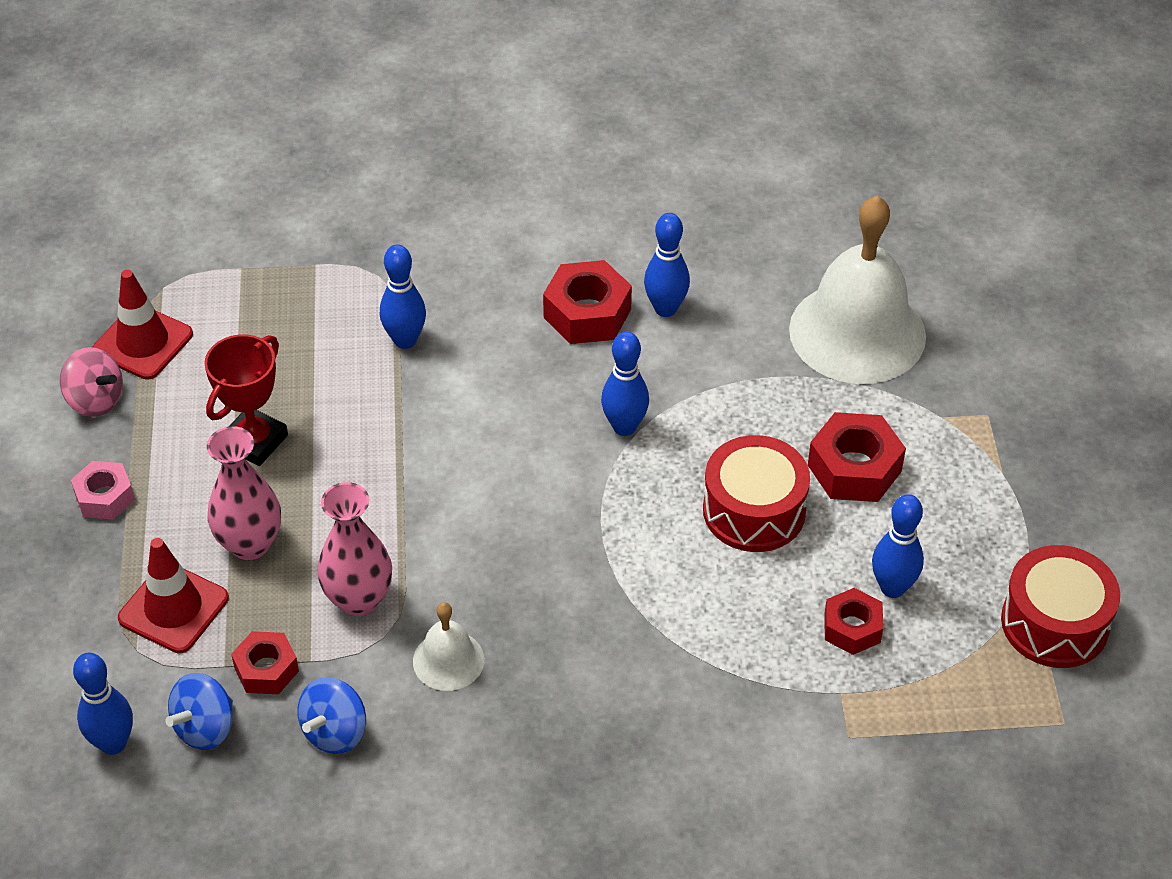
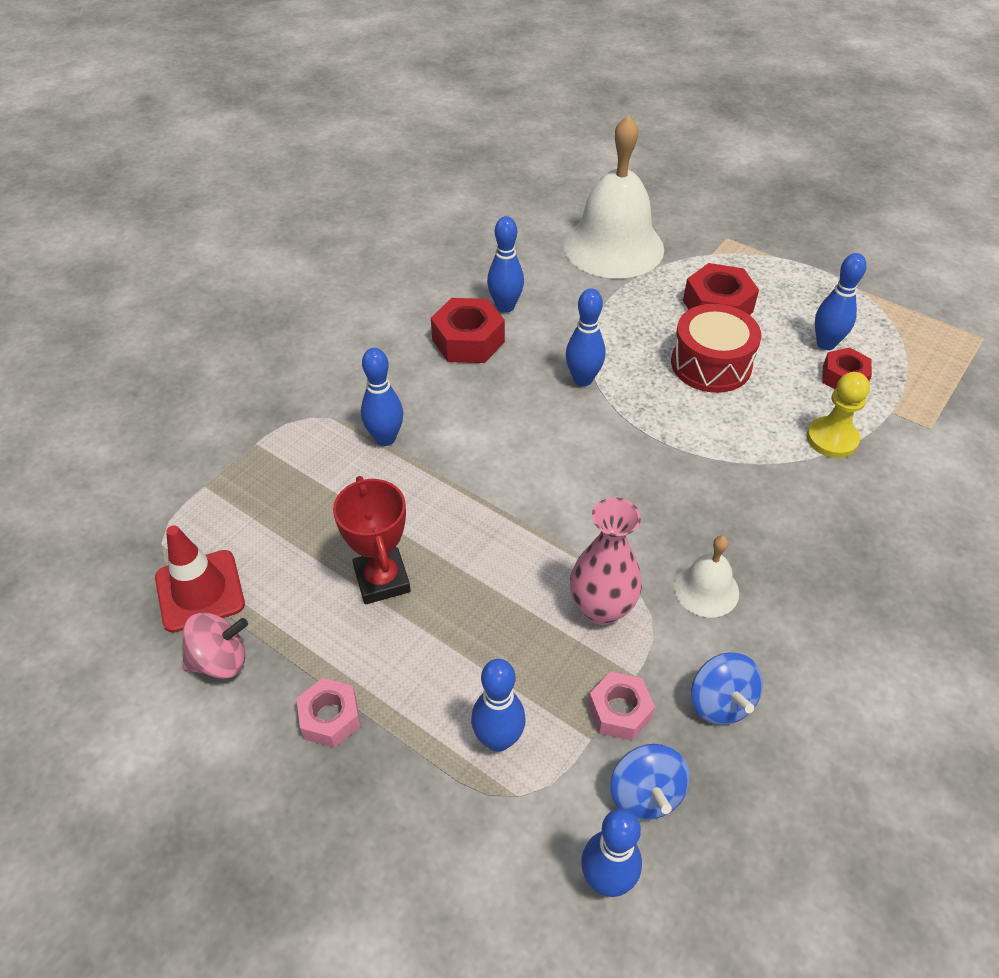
camera: 50 degrees left, 0 degrees up
red traffic cone [118,538,229,653] -> blue bowling pin [471,659,526,752]
pink vase [207,426,281,560] -> none
red nut [231,631,299,694] -> pink nut [588,672,655,741]
red drum [1001,545,1120,668] -> none
none -> yellow pawn [807,372,870,458]

